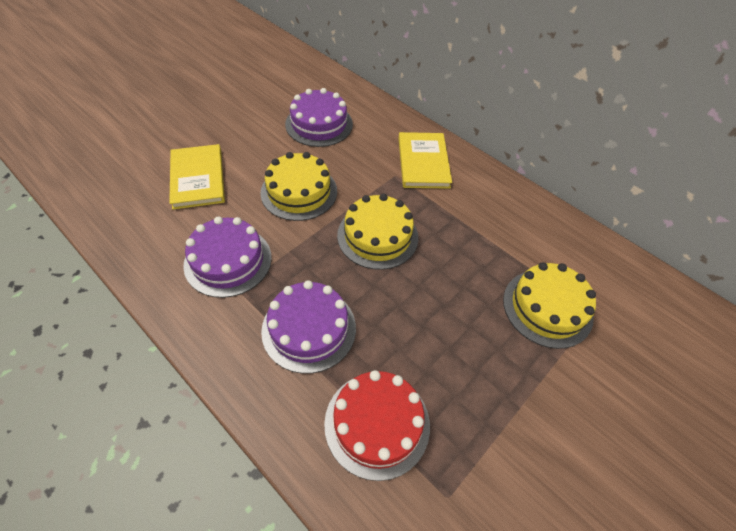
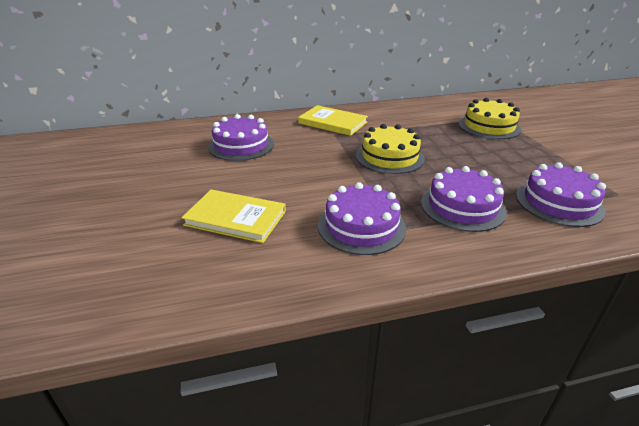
camera: 55 degrees left, 20 degrees down
yellow cake [260,152,337,221] -> none
red cake [324,370,430,481] -> purple cake [516,162,606,227]

